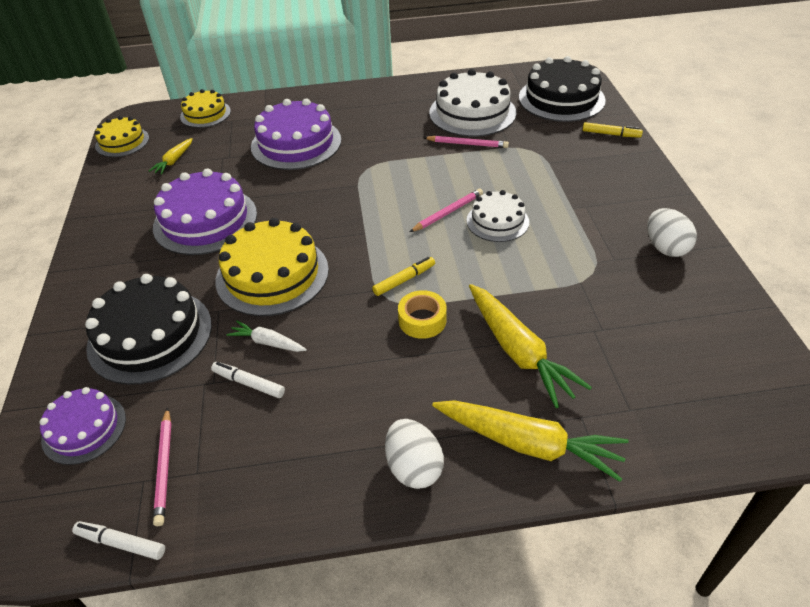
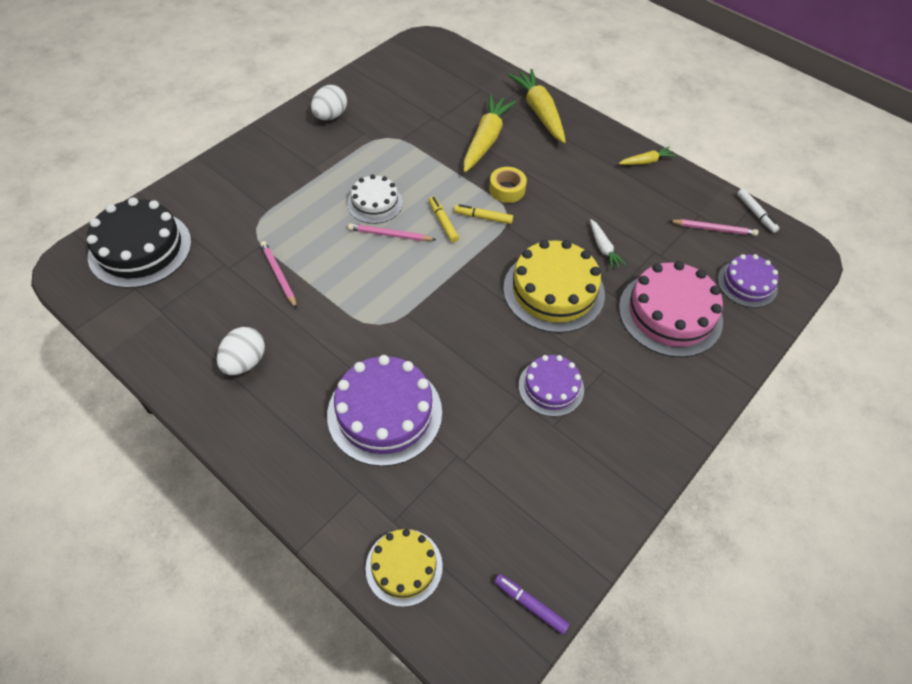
camera: 135 degrees left, 10 degrees up
black cake [85,274,212,385] -> pink cake [619,261,723,357]
yellow cake [95,116,149,157] -> purple marker [494,574,570,635]
yellow carrot [149,138,193,174] -> yellow carrot moved to [619,147,676,165]
purple cake [153,169,257,255] -> purple cake [519,355,584,417], size x0.59
pink pencil [153,407,171,526] -> pink pencil turned 60 degrees clockwise [670,219,758,236]
white marker [211,362,285,398] -> none
white egg [385,419,444,489] -> white egg moved to [217,327,265,375]
white cake [429,69,516,137] -> none
yellow marker [583,122,643,138] -> yellow marker moved to [429,196,459,242]

